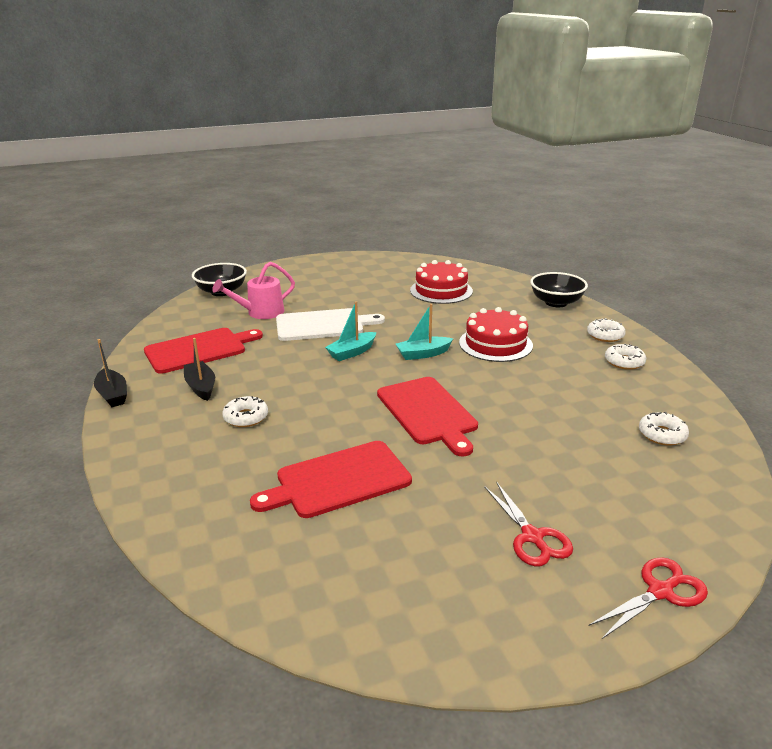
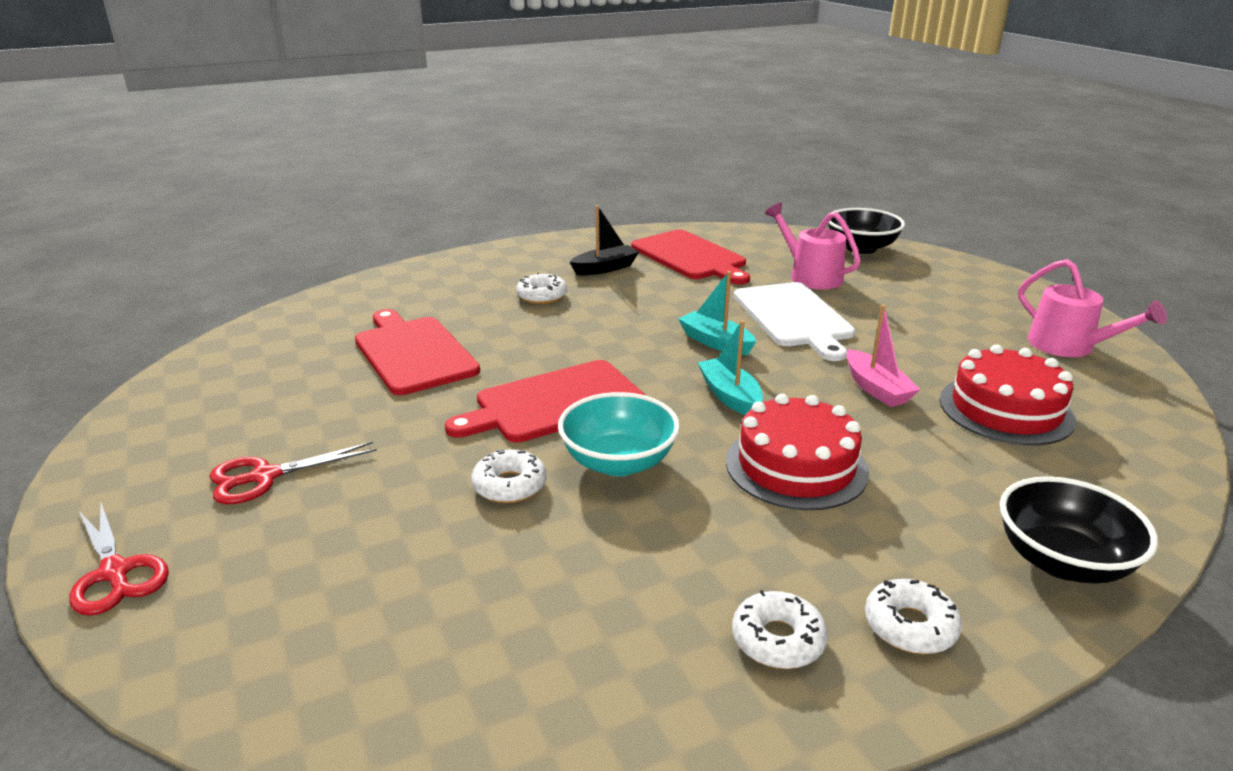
camera: 85 degrees right, 0 degrees up
black boat [94,339,127,407] -> none
white donut [639,412,689,446] -> white donut moved to [471,449,547,503]
none -> turquoise bowl [558,392,680,476]
none -> pink boat [846,305,920,407]
none -> pink watering can [1018,259,1167,357]

